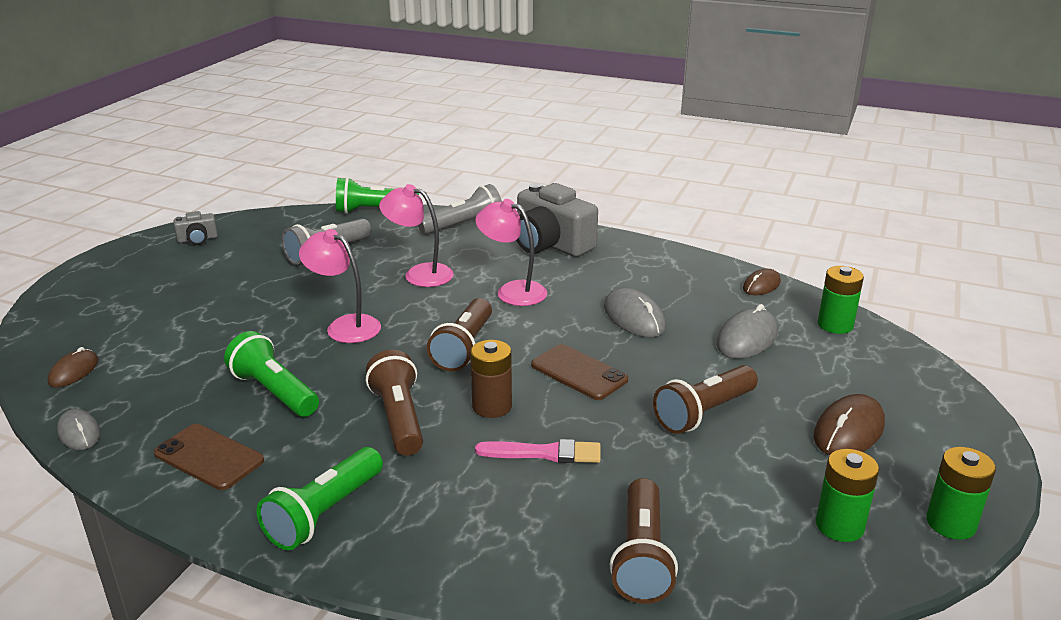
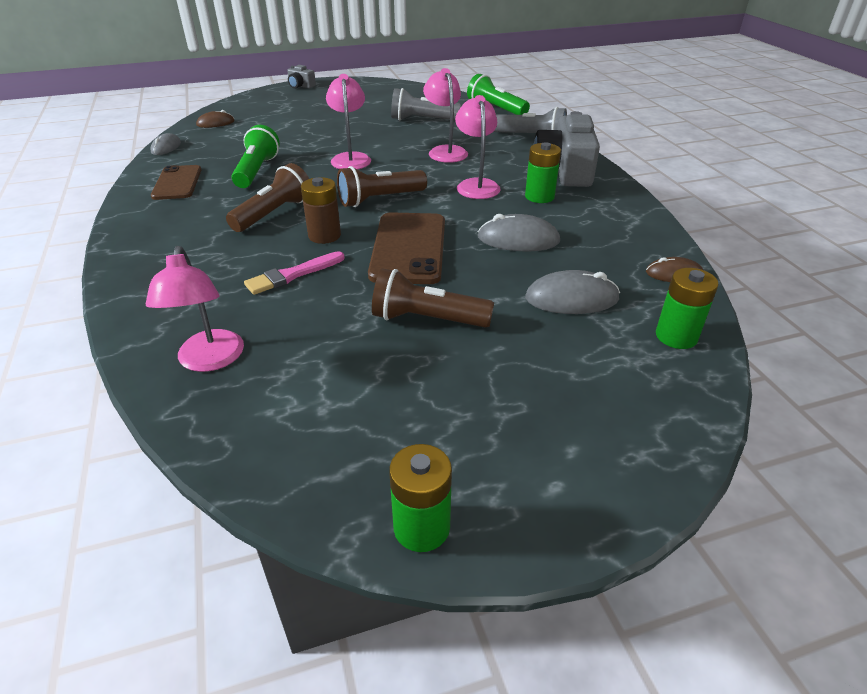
camera: 50 degrees right, 10 degrees up
grey camera [174,211,218,245] -> grey camera moved to [287,65,316,88]
green flashlight [257,447,383,551] -> none
pink brush [475,439,601,463] -> pink brush turned 90 degrees clockwise [244,251,345,295]
brown phone [531,344,628,400] -> brown phone [368,212,445,284], size x1.52
grey mouse [604,287,666,338] -> grey mouse turned 75 degrees clockwise [478,214,560,252]
brown flashlight [610,478,678,604] -> pink lamp [146,246,244,372]
brown mouse [814,394,885,455] -> none
green battery [816,449,879,542] -> green battery moved to [525,142,561,203]

